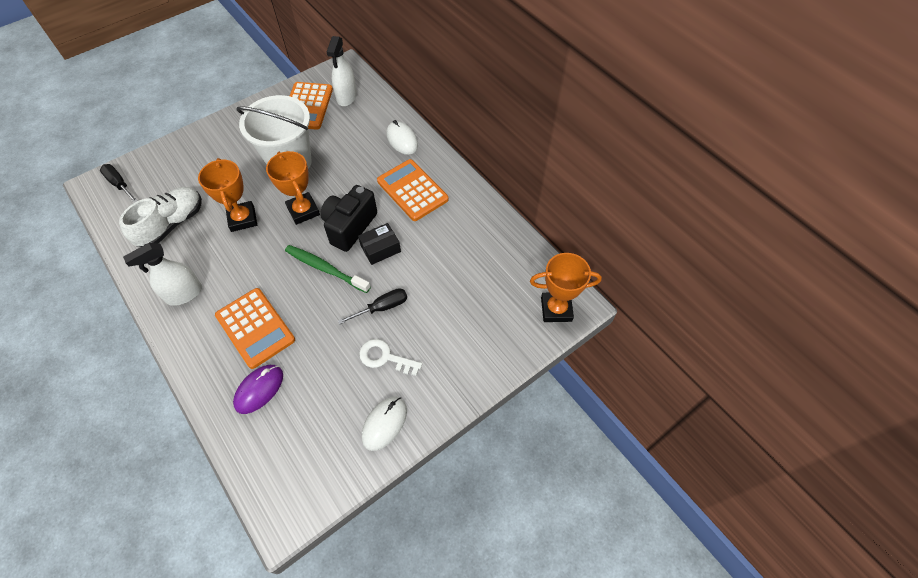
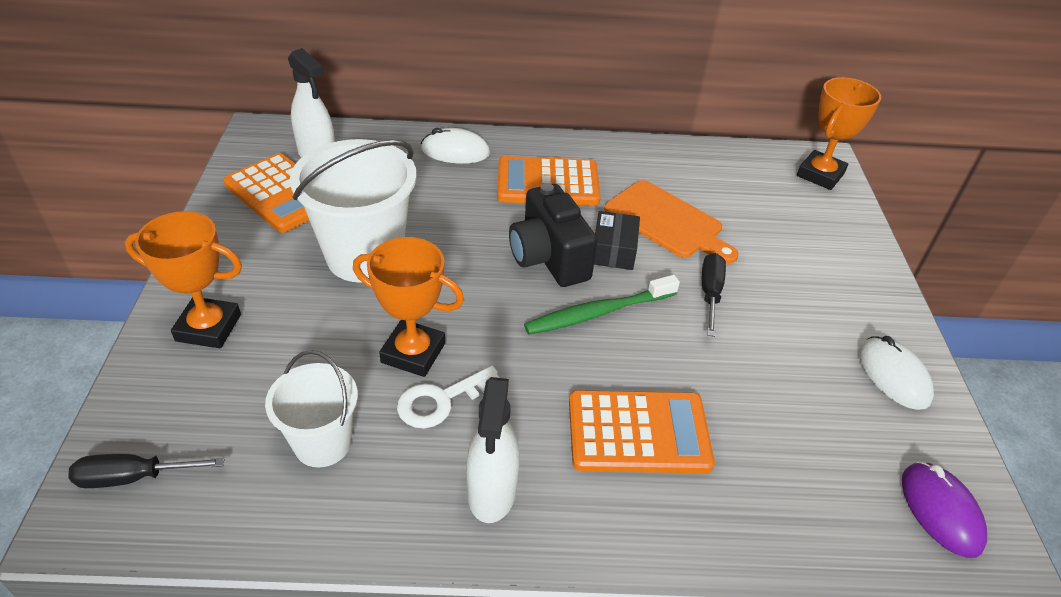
camera: 55 degrees left, 15 degrees down
white shoe [119,187,202,247] -> white bucket [265,350,358,467]
purple mouse [233,365,283,414] -> purple mouse moved to [902,461,987,558]
orange trophy [266,151,320,225] -> orange trophy moved to [125,211,242,348]
white key [359,339,422,376] -> white key moved to [397,366,500,429]
none -> orange cutting board [604,180,739,264]

